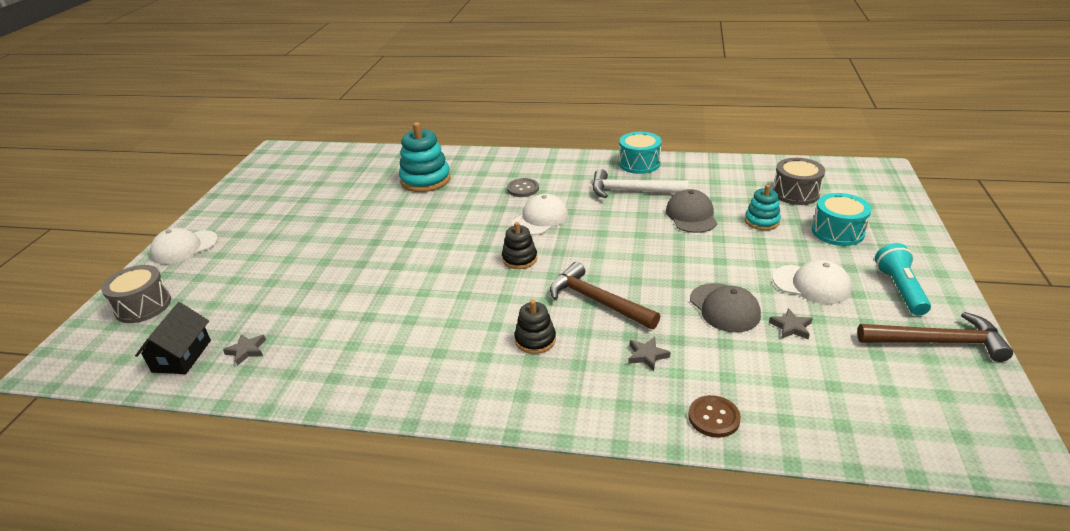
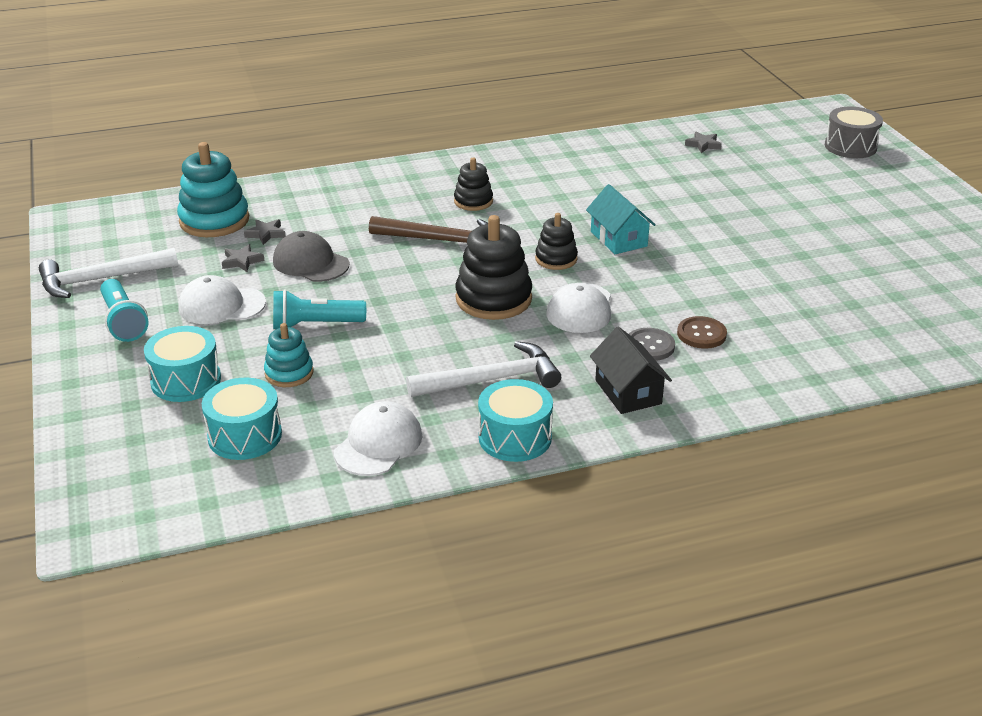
camera: 150 degrees right, 0 degrees up
black house [135,302,211,374] -> black house moved to [590,327,672,414]
white cap [150,228,218,264] -> white cap moved to [334,401,423,476]
turquoise stacking toy [399,122,451,192] -> turquoise stacking toy moved to [177,142,249,237]
grey star [628,337,671,371] -> grey star moved to [244,219,286,245]
grey cap [666,189,717,233] -> none
brown button [688,395,741,438] -> brown button moved to [677,316,727,349]
grey drum [773,158,825,205] -> turquoise drum [202,378,282,460]
brown hammer [857,312,1013,362] -> white hammer [39,248,178,298]
none -> turquoise flashlight [273,289,366,329]
none -> black stacking toy [456,215,532,320]
none -> turquoise house [586,184,656,254]

